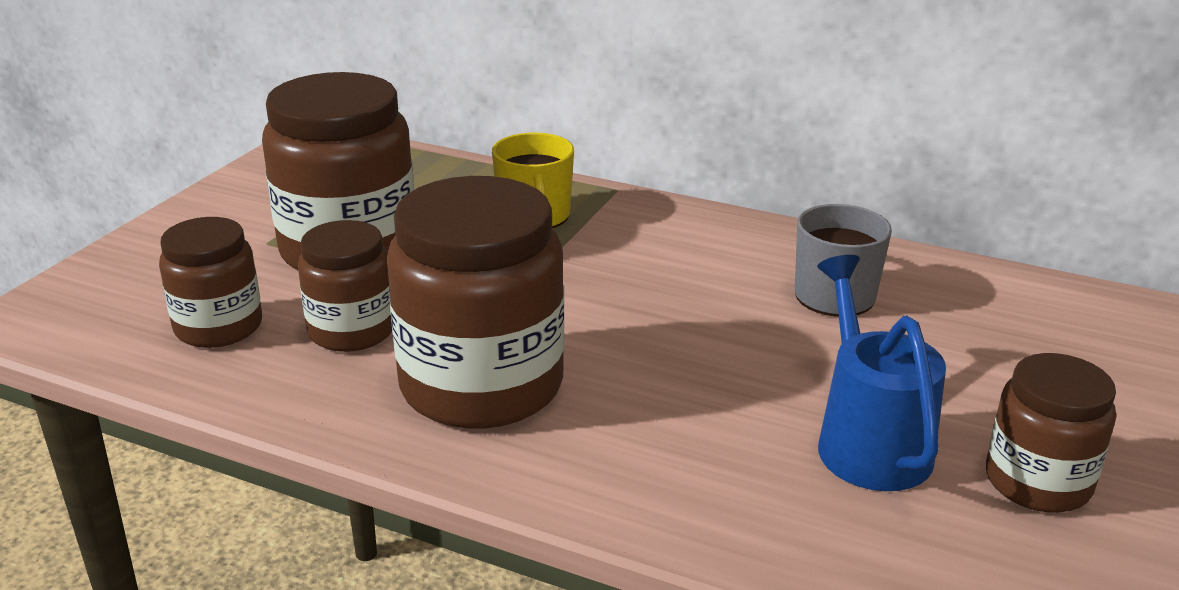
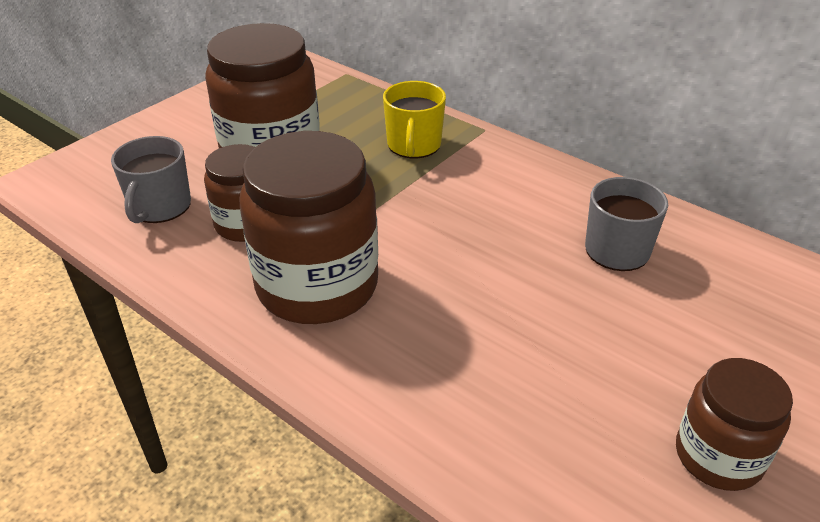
camera: 15 degrees right, 10 degrees up
brown jar [159,217,262,348] -> grey mug [111,136,191,223]
blue watering can [817,255,946,491] -> none

